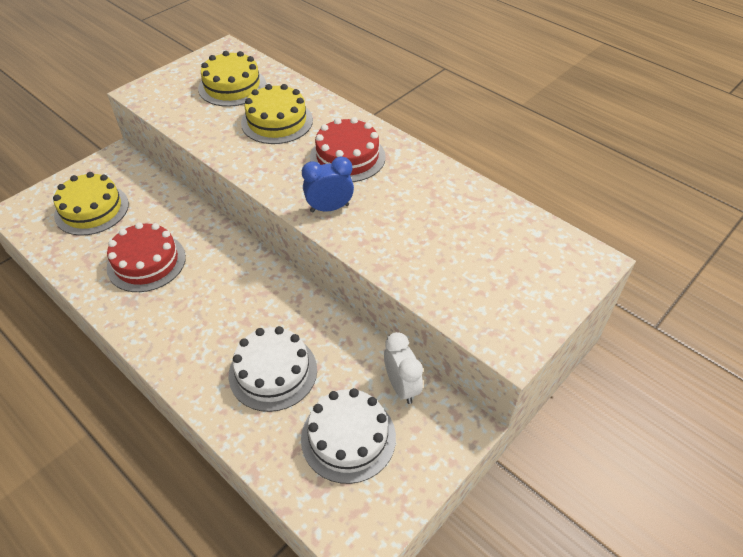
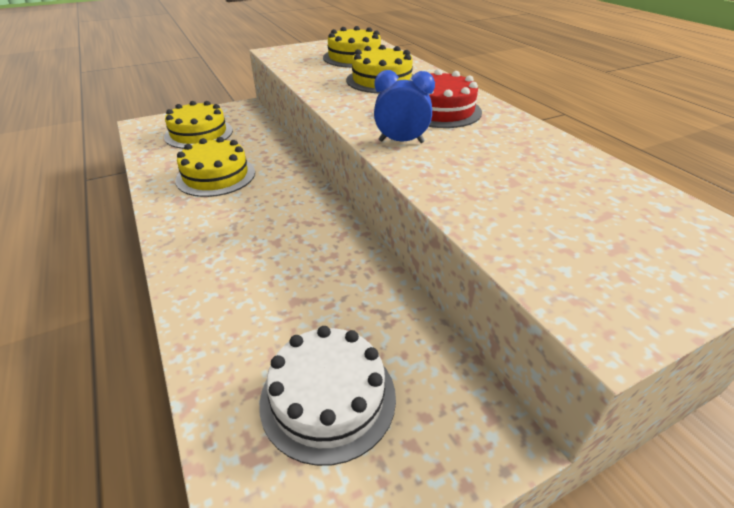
camera: 20 degrees right, 10 degrees down
red cake [107,222,186,292] -> yellow cake [175,137,255,197]
white cake [229,326,317,412] -> none
white clock [384,332,423,404] -> none

